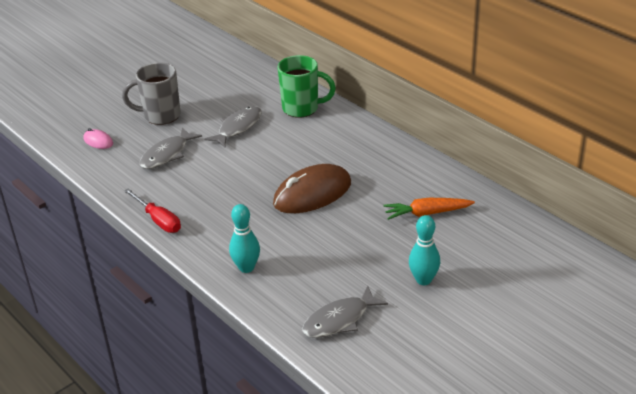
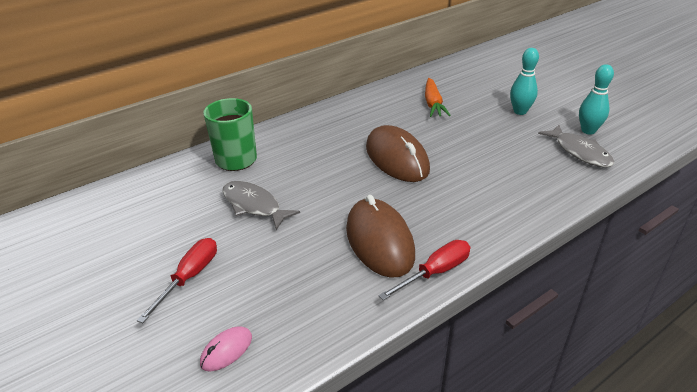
camera: 85 degrees left, 0 degrees up
grey mug [122,63,181,125] -> red screwdriver [137,238,217,323]
grey fish [140,127,202,169] -> none
turquoise bowling pin [229,204,260,273] -> turquoise bowling pin moved to [579,64,614,134]
none -> brown mouse [346,195,415,278]

